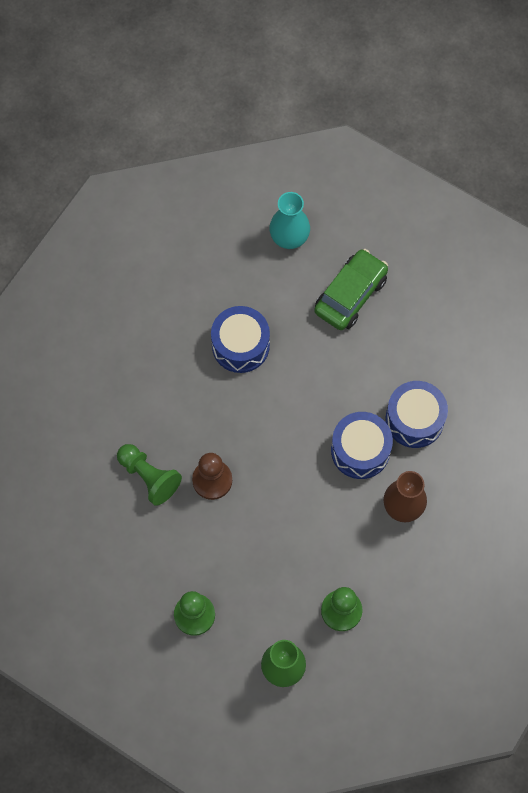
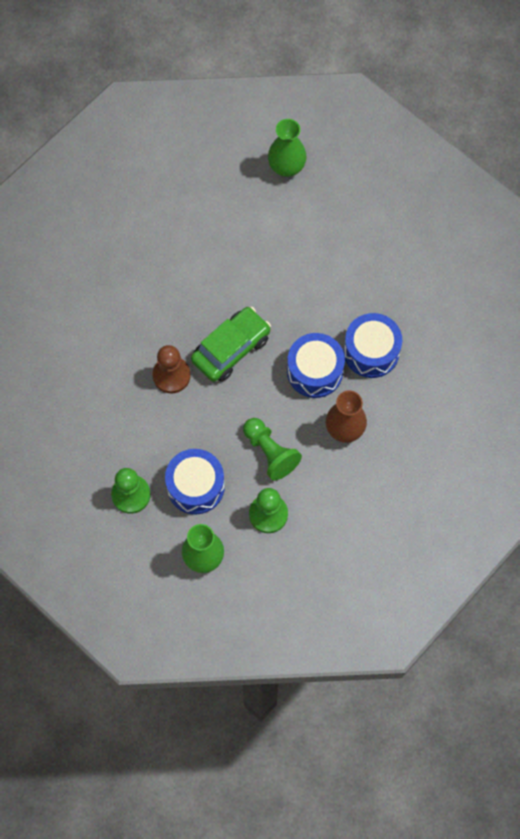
camera: 10 degrees right, 0 degrees up
green pawn [117,444,182,506] -> green pawn moved to [243,418,302,481]
blue drum [211,306,270,373] -> blue drum moved to [165,449,225,514]
turquoise vase [269,192,310,249] -> green vase [268,119,307,177]
green car [314,249,388,330] -> green car moved to [191,307,271,382]

